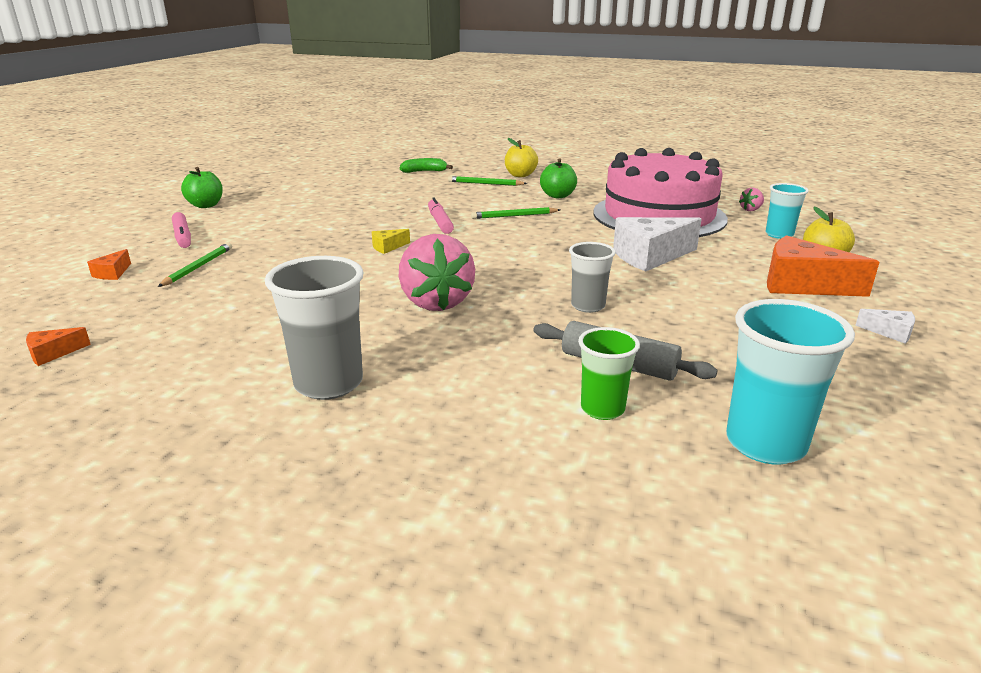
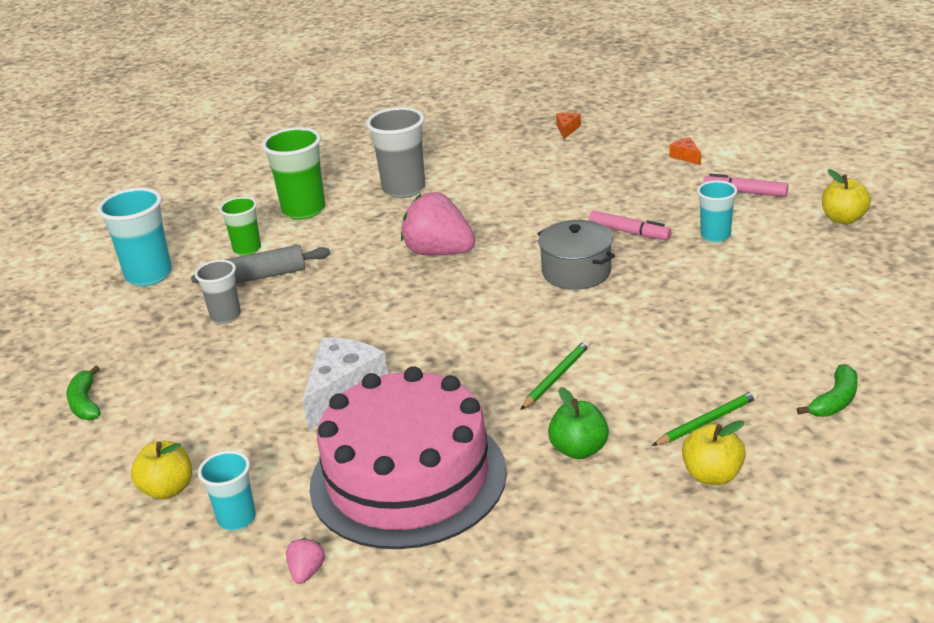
camera: 140 degrees right, 5 degrees up
green pencil [158,242,232,287] -> none
green apple [181,167,223,208] -> yellow apple [822,169,871,224]
yellow cheese [372,229,410,254] -> grey pot [537,220,615,290]
pink marker [428,198,454,234] -> pink marker moved to [589,211,671,240]
grey cup [569,242,616,313] -> grey cup moved to [195,260,241,324]
orange cheese [767,235,879,297] -> none
white cheese [855,309,915,344] -> green banana [67,365,101,420]
none -> green cup [262,127,325,220]
none -> turquoise cup [697,180,737,242]

